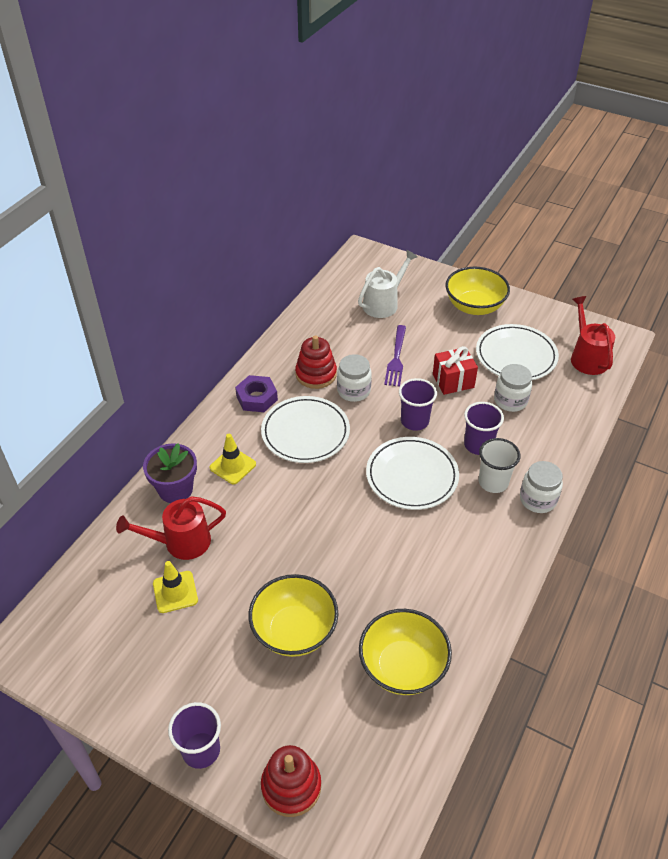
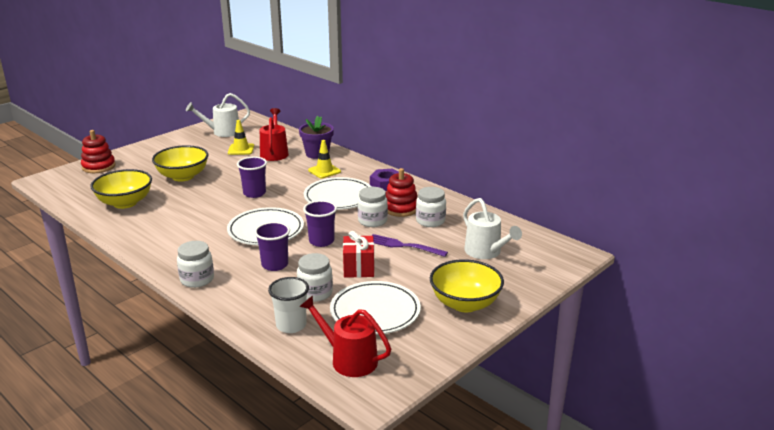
camera: 105 degrees right, 20 degrees down
purple cup [168,702,221,769] -> purple cup moved to [237,157,267,198]
white cup [478,438,520,493] -> white cup moved to [268,277,309,333]
red watering can [571,296,615,375] -> red watering can turned 150 degrees counterclockwise [300,296,391,377]
none -> white watering can [186,93,250,137]
none -> white jar [416,187,446,227]

